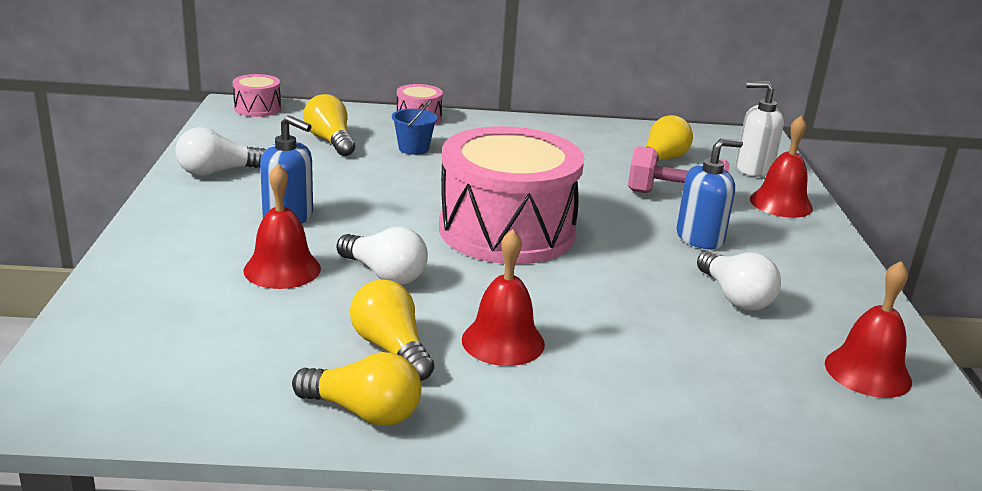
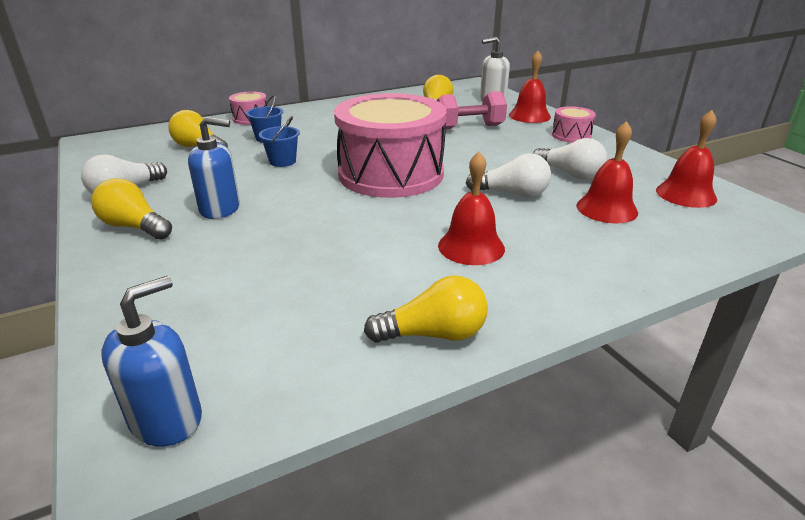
camera: 25 degrees left, 5 degrees up
pink drum [233,74,281,117] -> pink drum moved to [552,106,596,143]
red bell [244,164,321,289] -> red bell moved to [576,121,638,223]
white light bulb [337,227,428,285] -> white light bulb moved to [466,153,551,198]
yellow light bulb [350,279,434,381] -> yellow light bulb moved to [91,178,172,240]
blue soap dispenser [676,138,743,250] -> blue soap dispenser moved to [101,276,202,447]
none -> blue bucket [259,116,300,167]

